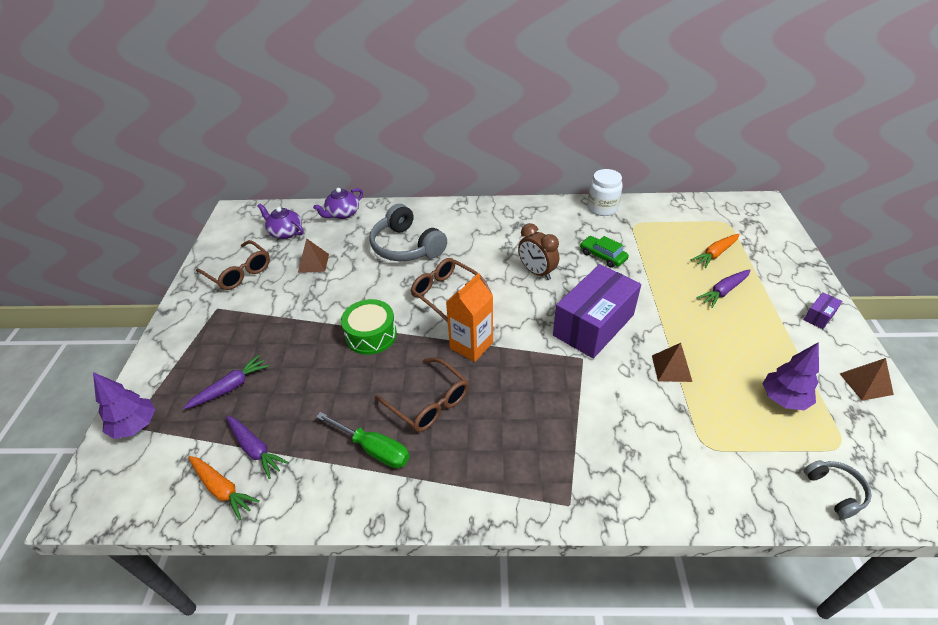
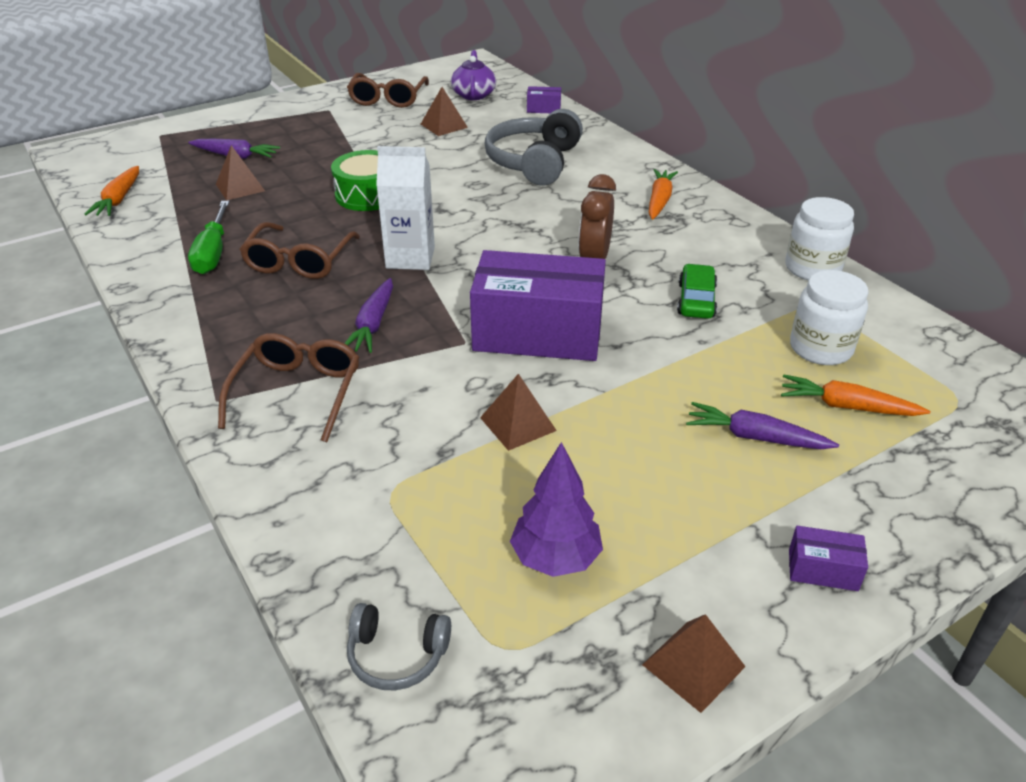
camera: 55 degrees right, 5 degrees down
purple tree [93,372,155,439] -> none
purple carrot [226,416,289,479] -> purple carrot moved to [344,278,393,353]
purple teapot [313,188,363,219] -> purple box [527,86,561,113]
brown glasses [411,258,493,323] -> brown glasses moved to [218,333,359,442]
orange carton [446,273,493,362] -> white carton [376,146,435,270]
grey headphones [804,460,872,519] -> grey headphones turned 60 degrees clockwise [347,603,451,691]
none -> brown pyramid [216,145,265,200]
none -> orange carrot [649,169,678,220]
none -> white jar [790,270,868,365]

